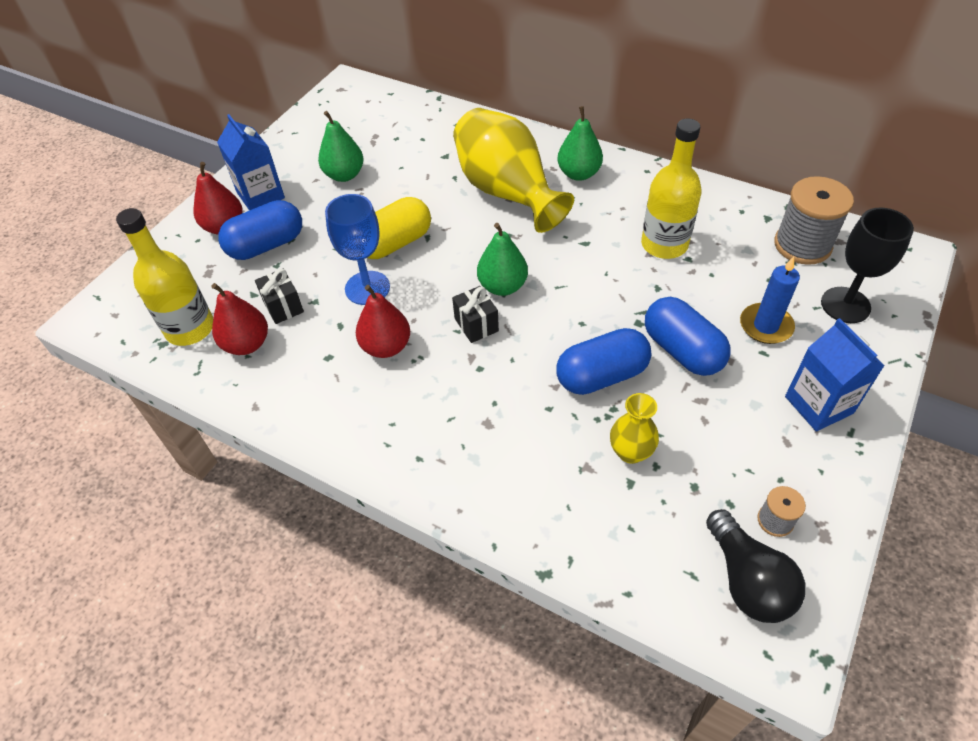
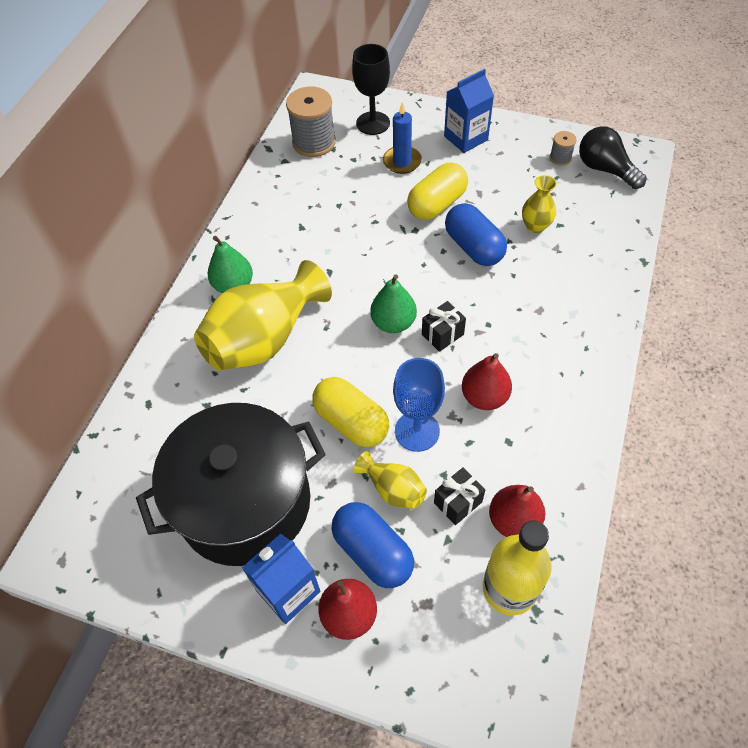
camera: 100 degrees left, 5 degrees up
green pear [318,111,363,182] -> black pot [136,403,326,566]
yellow bottle [641,119,702,259] -> none
blue capsule [645,297,731,376] -> yellow capsule [407,163,468,220]
black light bulb [706,509,806,623] -> black light bulb turned 105 degrees counterclockwise [579,126,646,189]
none -> yellow vase [354,451,427,509]

